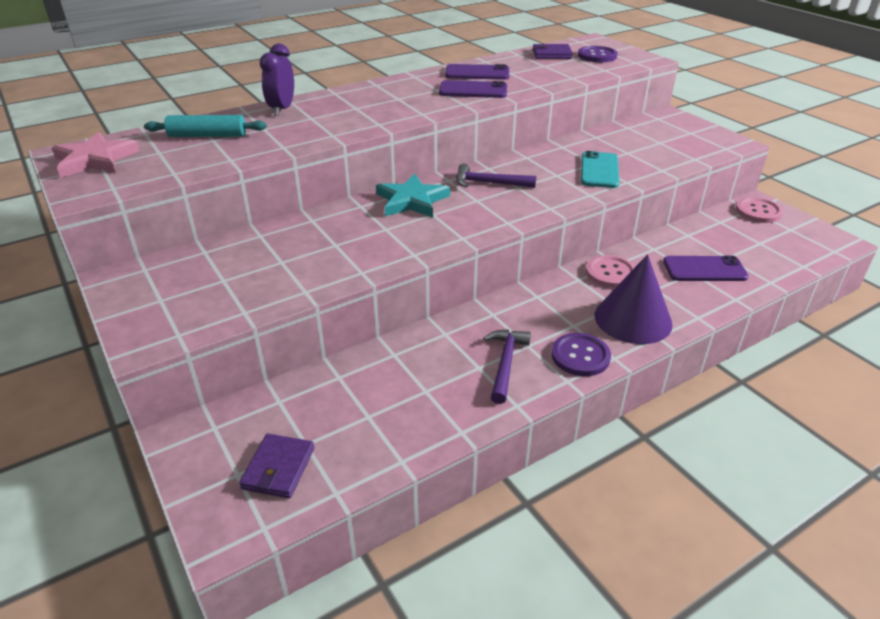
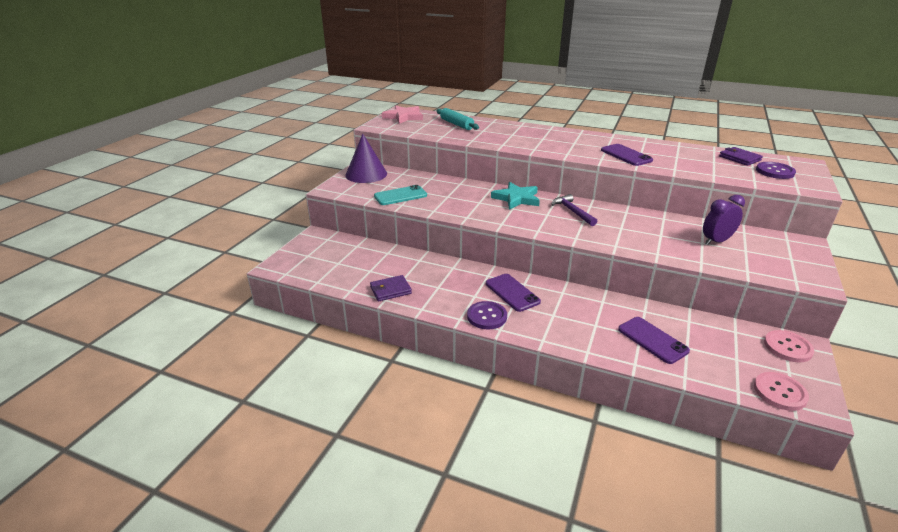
camera: 55 degrees right, 5 degrees down
purple wallet [239,434,314,498] -> purple wallet moved to [370,275,412,301]
purple clock [260,43,294,116] -> purple clock moved to [703,195,745,245]
purple phone [445,64,509,80] -> purple phone moved to [486,274,541,312]
purple hammer [483,330,531,404] -> none
turquoise phone [581,151,619,188] -> turquoise phone moved to [374,185,427,205]
pink button [586,255,635,288] -> pink button moved to [754,372,809,411]
purple cone [595,254,673,344] -> purple cone moved to [345,134,387,183]

